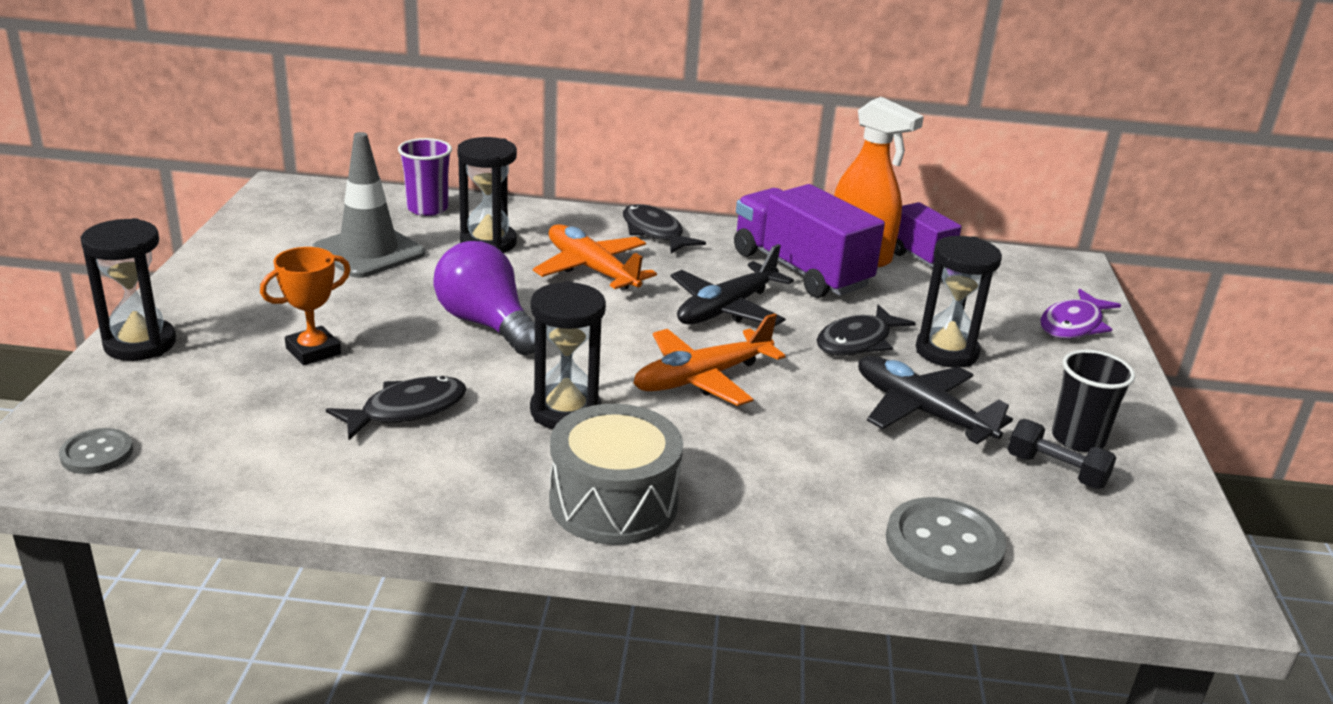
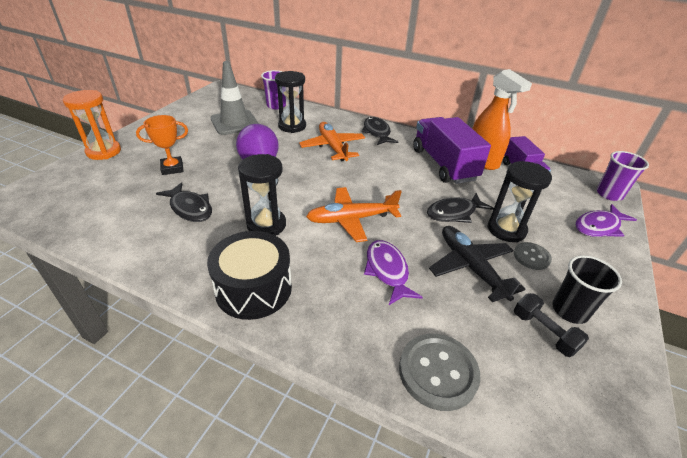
camera: 20 degrees right, 10 degrees up
grey button [59,428,133,474] -> grey button moved to [514,242,552,270]
black hourglass [80,218,176,361] -> orange hourglass [63,90,121,160]
black fish [326,376,466,440] -> black fish turned 60 degrees clockwise [156,182,212,222]
grey drum [549,404,683,545] -> black drum [207,231,292,320]
black plane [671,244,794,326] -> none
none -> purple fish [364,240,423,305]
none -> purple cup [597,151,649,201]

